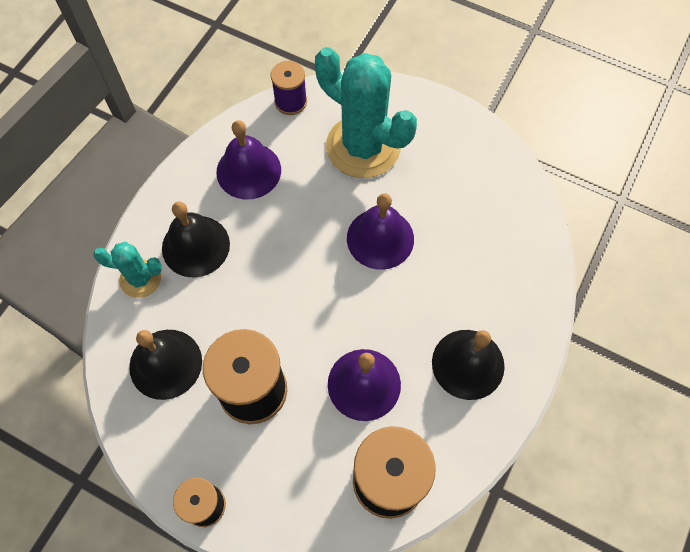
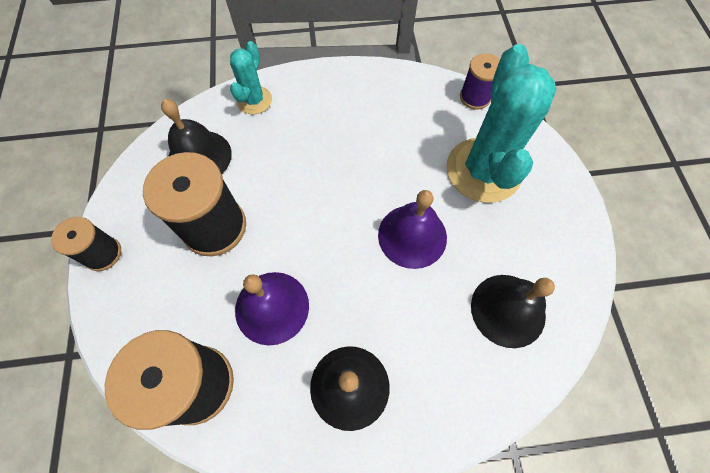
camera: 55 degrees right, 0 degrees up
turquoise cactus [93,242,162,298] -> turquoise cactus turned 45 degrees clockwise [230,41,272,114]
black bell [162,202,230,277] -> black bell moved to [471,275,555,348]
purple bell [216,120,281,199] -> none

